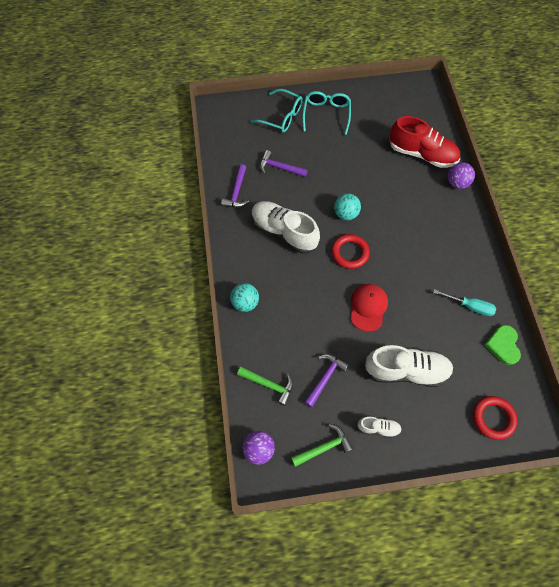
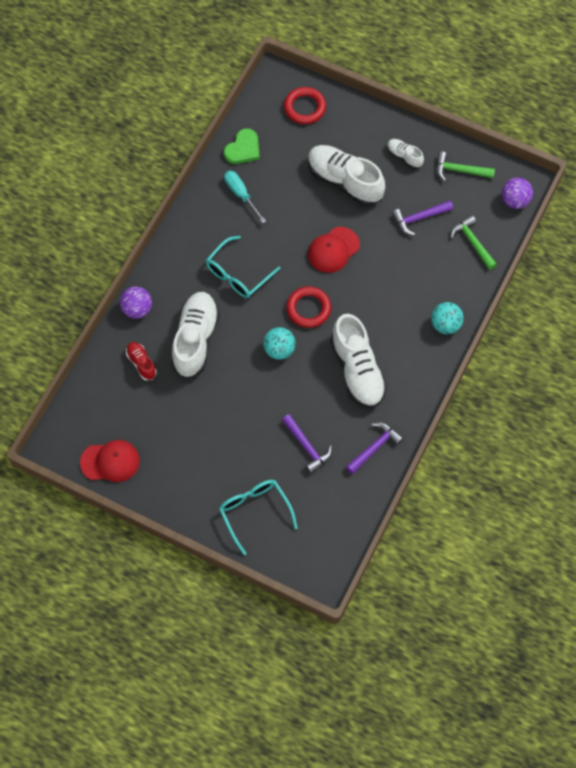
camera: 145 degrees left, 0 degrees up
turquoise glasses [302,91,351,135] -> turquoise glasses moved to [206,236,281,298]
red shoe [389,116,460,168] -> red shoe [126,342,157,380], size x0.49
none -> red cap [80,440,140,482]
none -> white shoe [171,292,220,378]

